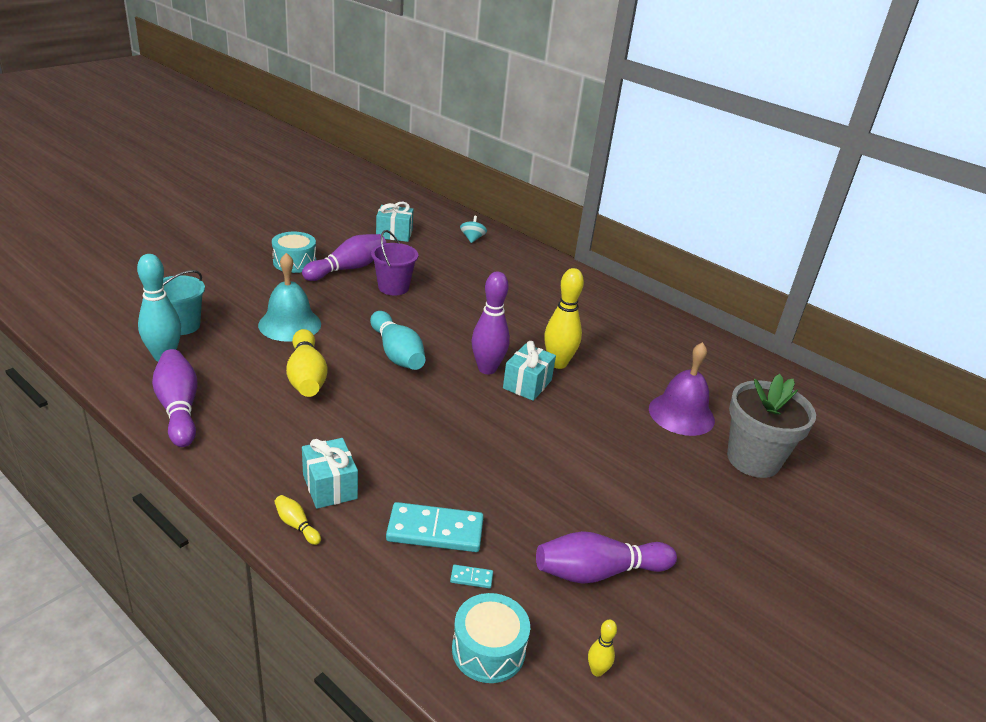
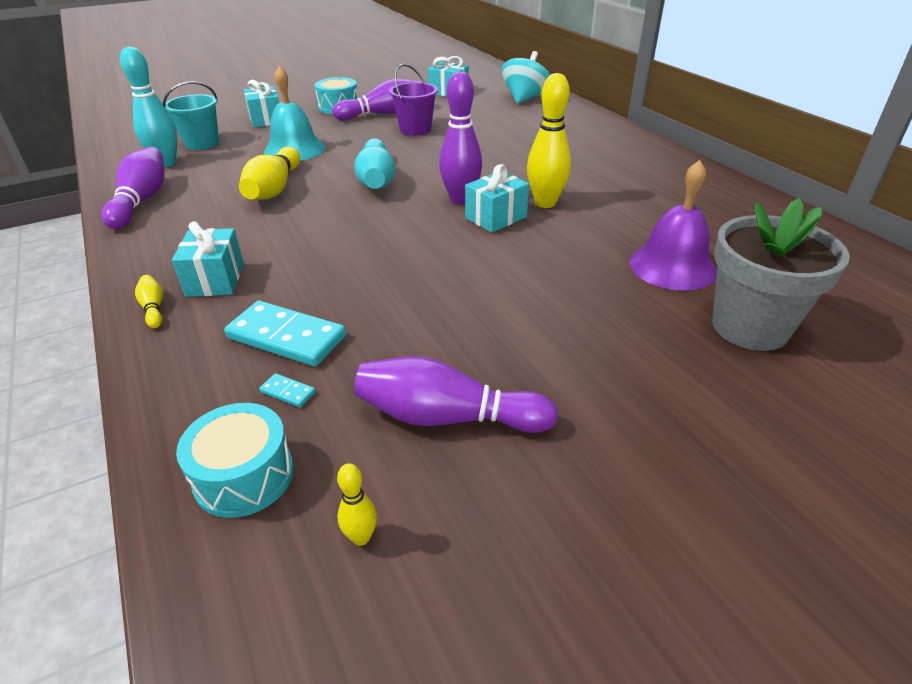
camera: 25 degrees right, 5 degrees up
turquoise spinning top [460,216,487,243] -> turquoise spinning top [501,51,550,104], size x1.85
none -> turquoise gift [244,80,279,127]

